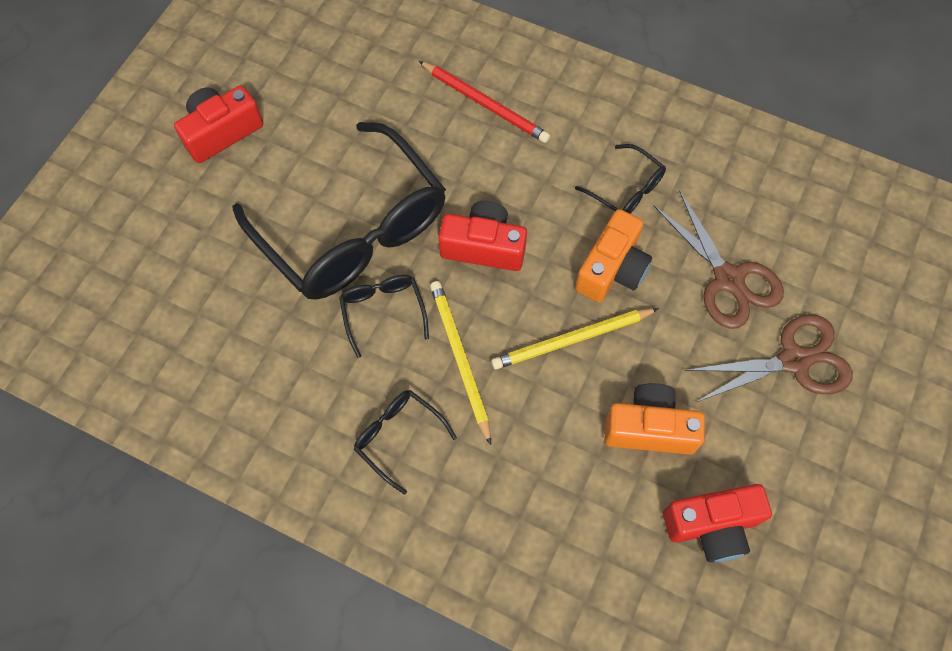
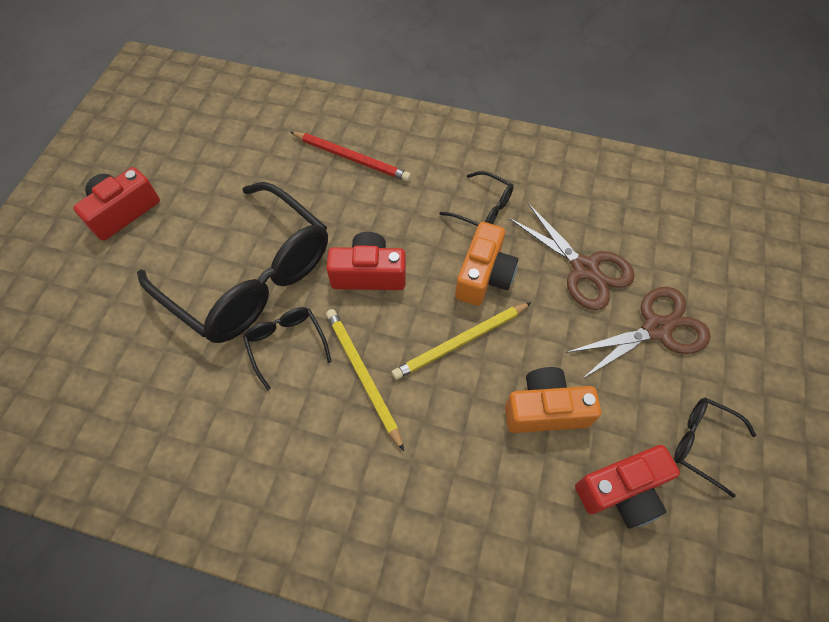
camera: 10 degrees left, 5 degrees down
black glasses [354,390,457,495] -> black glasses moved to [674,397,756,498]

